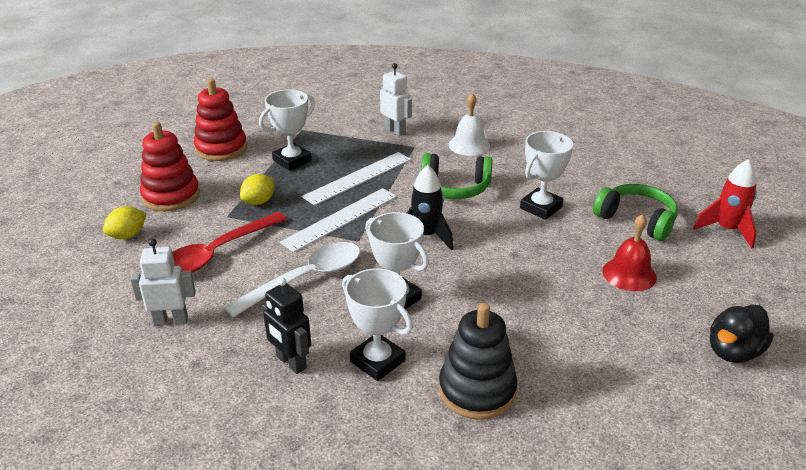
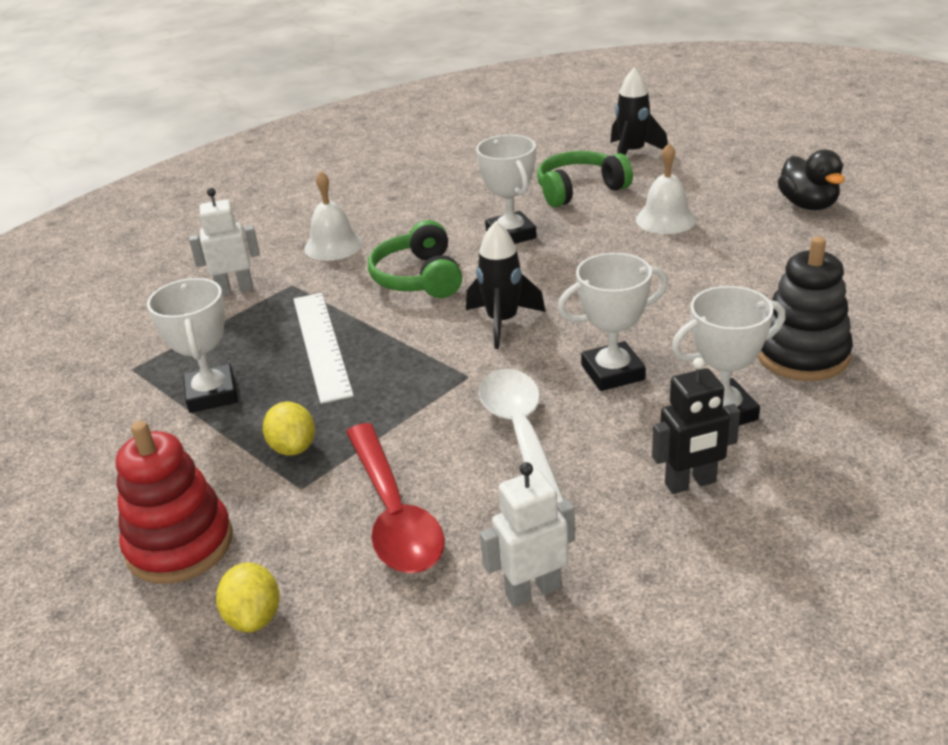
camera: 60 degrees left, 0 degrees up
white robot [130,238,196,326] -> white robot turned 45 degrees clockwise [480,462,575,607]
red stacking toy [194,79,247,161] -> none
white ruler [280,188,397,252] -> none
green headphones [421,153,493,199] -> green headphones turned 135 degrees clockwise [368,220,462,298]
red bell [602,214,657,291] -> white bell [636,143,696,234]
red rocket [693,159,757,249] -> black rocket [610,68,668,155]

